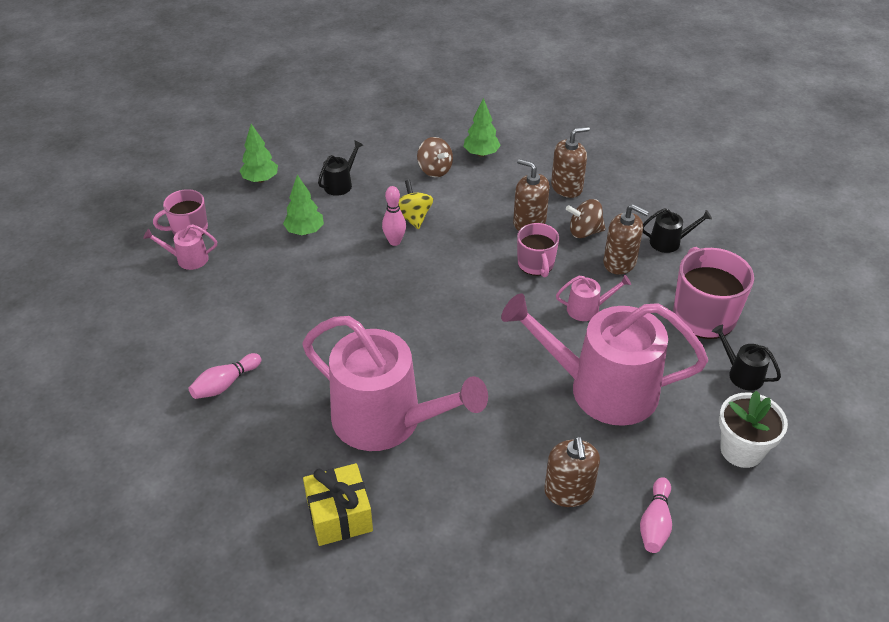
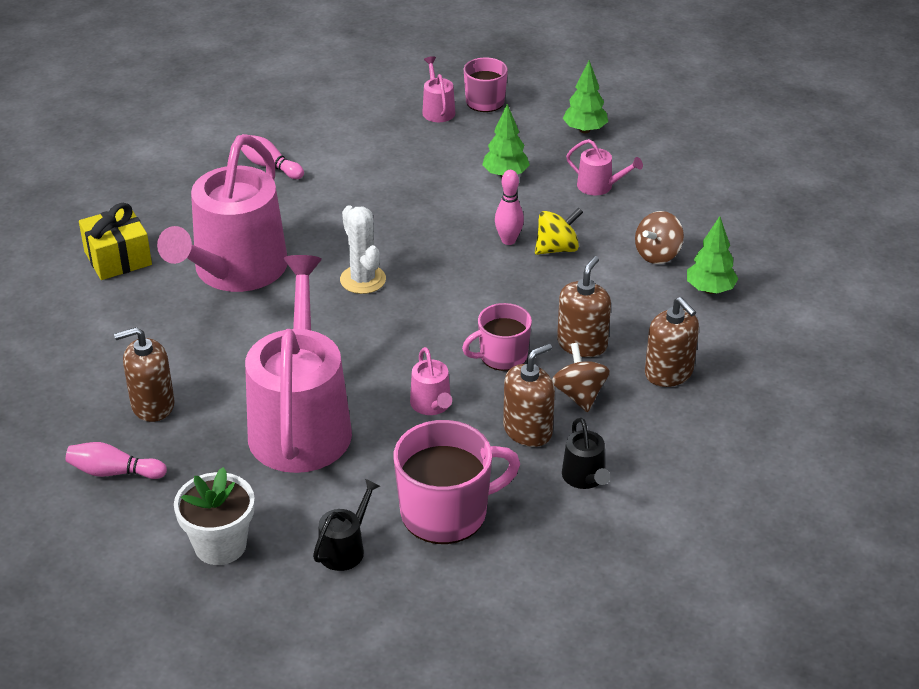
camera: 80 degrees right, 5 degrees down
black watering can [318,140,363,196] -> pink watering can [566,139,643,195]
brown soap dispenser [603,204,649,275] -> brown soap dispenser turned 150 degrees counterclockwise [503,343,555,447]
none -> white cactus [340,205,386,294]

